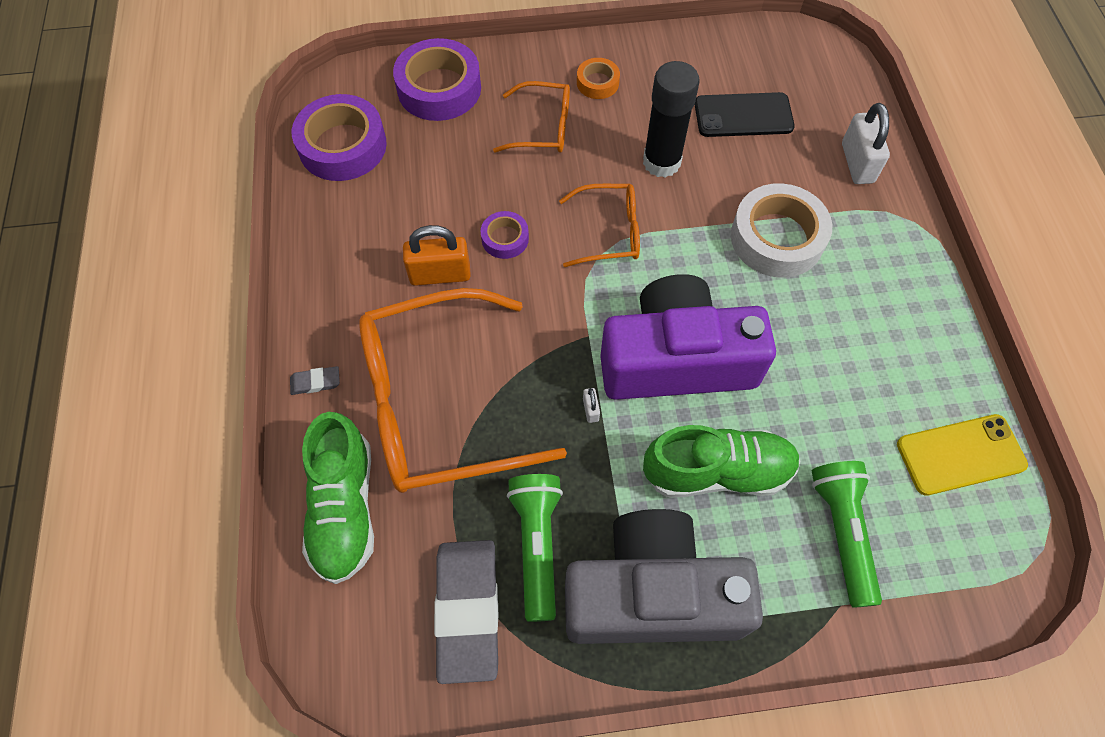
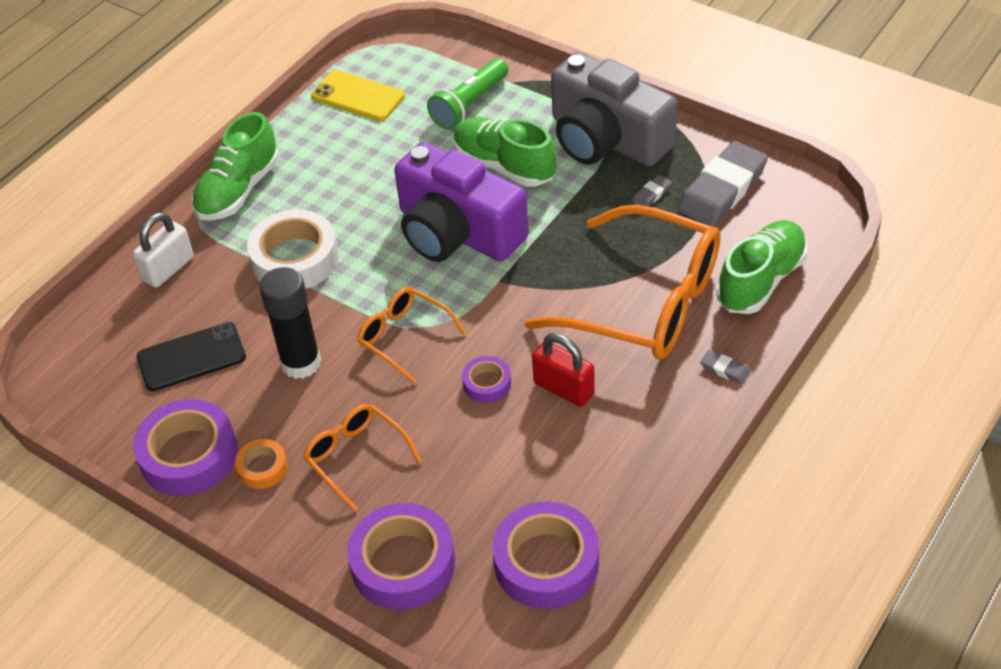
camera: 135 degrees left, 15 degrees down
orange padlock [403,225,471,286] -> red padlock [532,333,595,407]
green flashlight [507,474,563,622] -> grey eraser [632,175,672,206]
white padlock [583,388,600,423] -> none
black phone [695,92,795,137] -> black phone turned 60 degrees counterclockwise [137,322,246,391]
none -> purple tape [133,399,238,496]
none -> green shoe [191,112,279,220]

